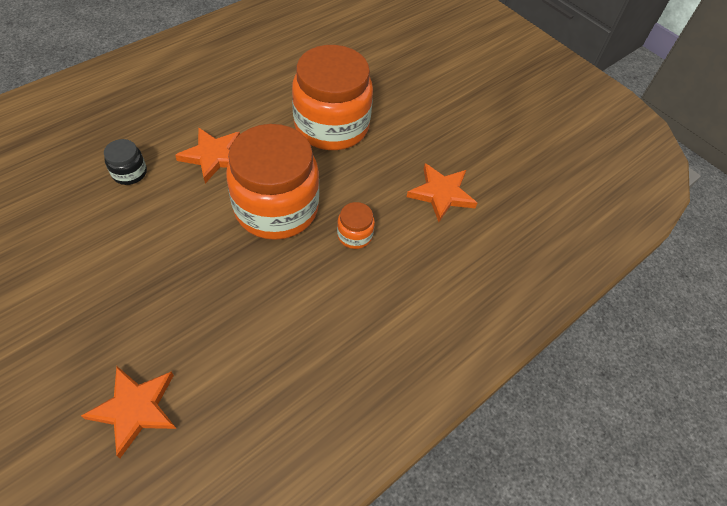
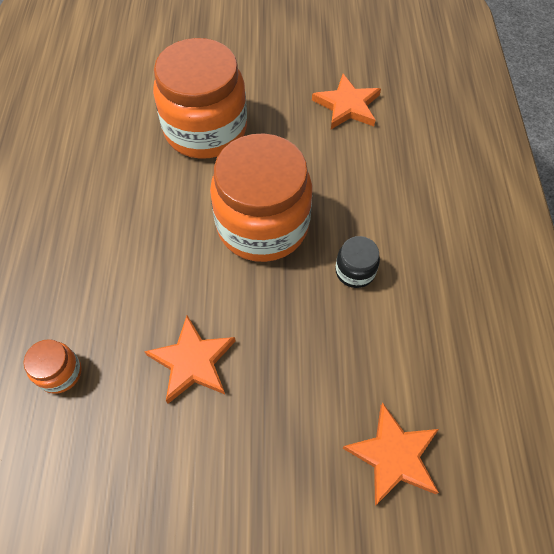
camera: 45 degrees left, 5 degrees up
black jar [104,139,147,185] -> black jar moved to [335,236,380,288]
orange star [175,127,240,183] -> orange star moved to [144,316,236,404]
orange jar [337,202,375,249] -> orange jar moved to [23,339,82,394]

